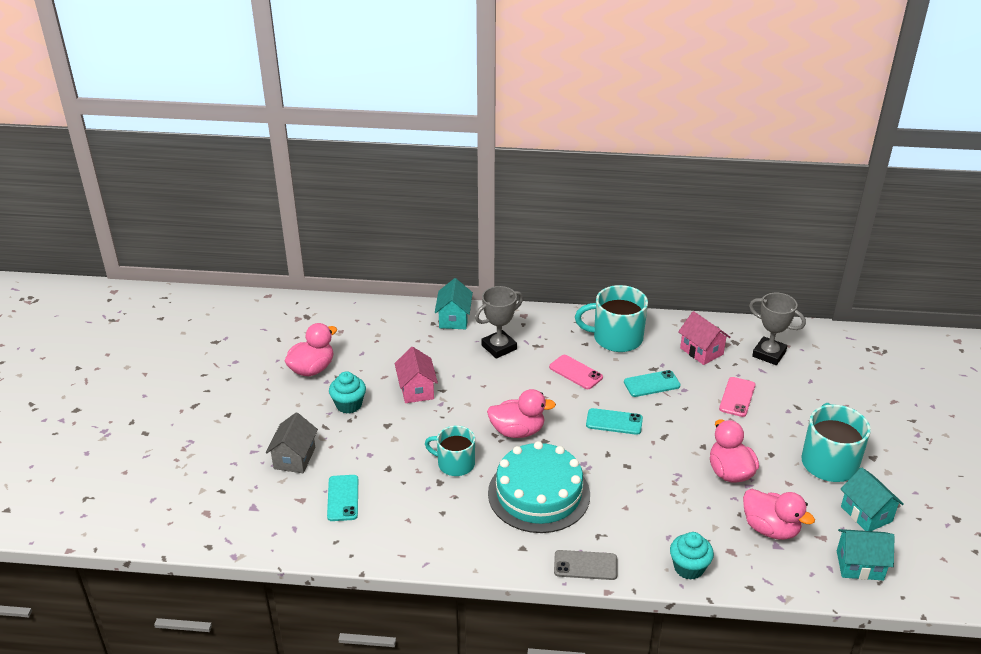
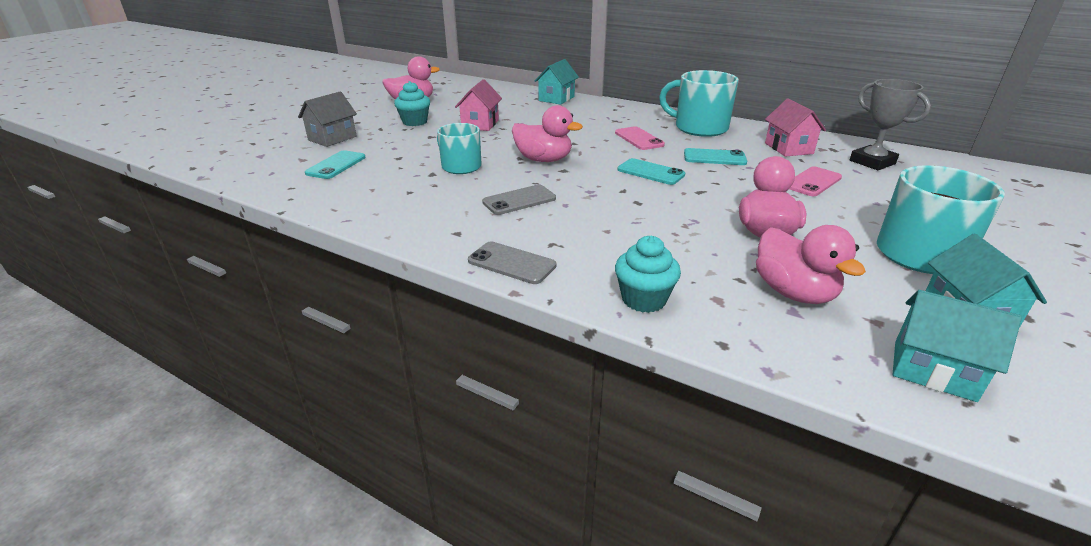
camera: 25 degrees right, 5 degrees down
grey trophy [475,286,523,359] -> none
turquoise cake [488,441,590,533] -> grey phone [482,185,556,215]

